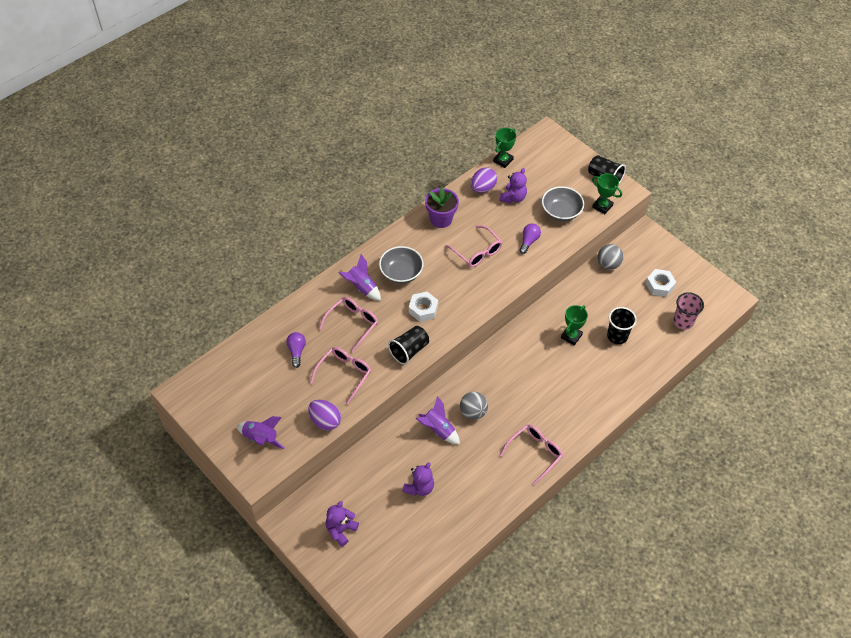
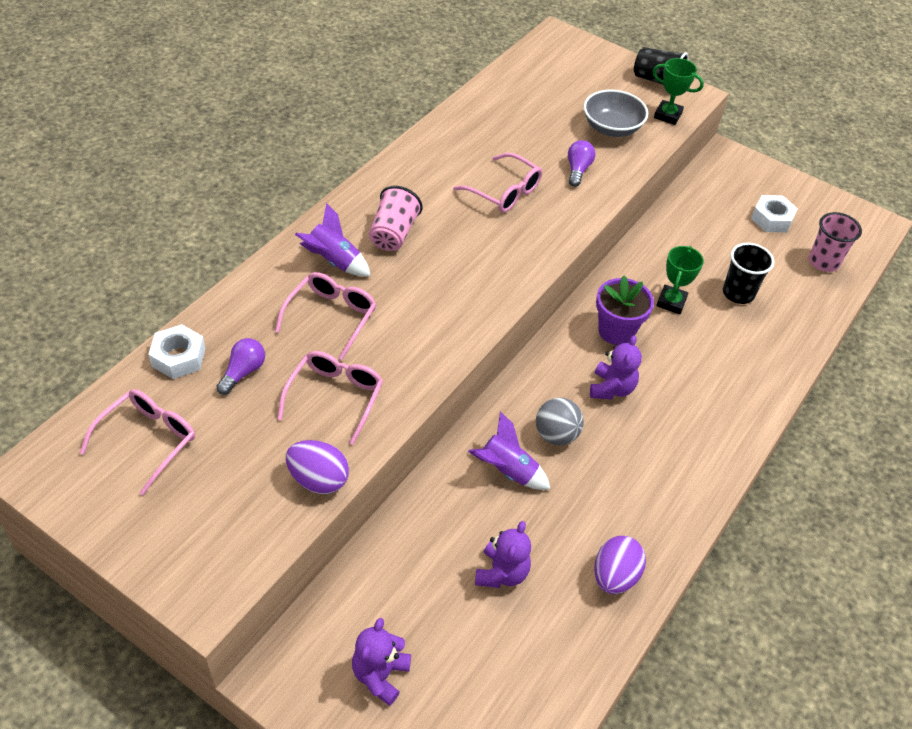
camera: 15 degrees left, 5 degrees down
purple rocket [237,416,285,449] -> none
purple light bulb [286,332,306,368] -> purple light bulb turned 45 degrees clockwise [216,338,265,395]
grey bowl [379,246,424,284] -> pink cup [369,186,423,251]
black cup [388,326,429,365] -> none
white nut [409,292,438,322] -> white nut moved to [148,324,206,379]
purple flower pot [425,187,459,228] -> purple flower pot moved to [596,276,654,345]
purple egg [471,167,497,193] -> purple egg moved to [594,536,646,594]
green trophy [493,128,516,168] -> none
purple teddy bear [499,168,527,203] -> purple teddy bear moved to [590,335,642,400]
pink glasses [500,424,563,485] -> pink glasses moved to [80,389,195,495]
grey ball [598,244,623,270] -> none

